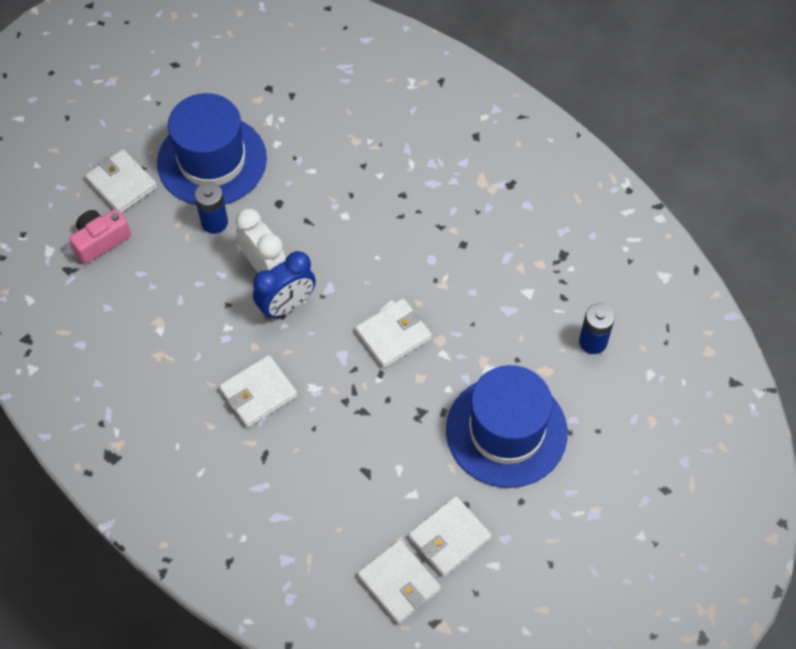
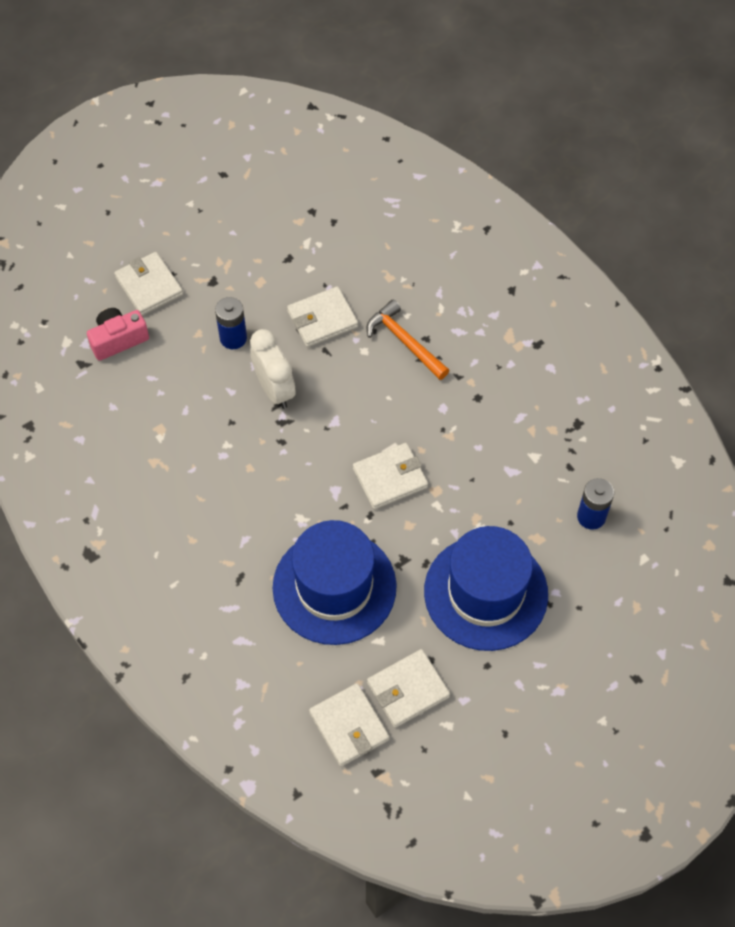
camera: 10 degrees right, 0 degrees up
blue hat [157,93,267,205] -> blue hat moved to [273,520,397,645]
white wallet [219,355,297,428] -> white wallet moved to [287,286,358,347]
blue clock [253,251,316,319] -> none
none -> orange hammer [367,300,449,380]

